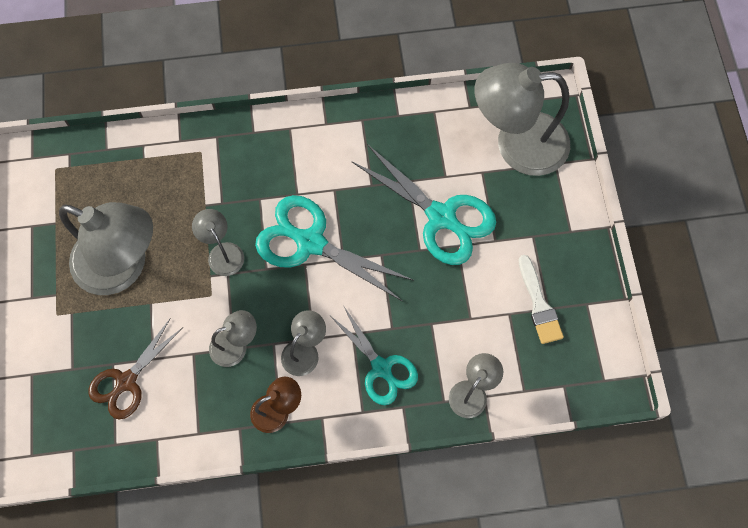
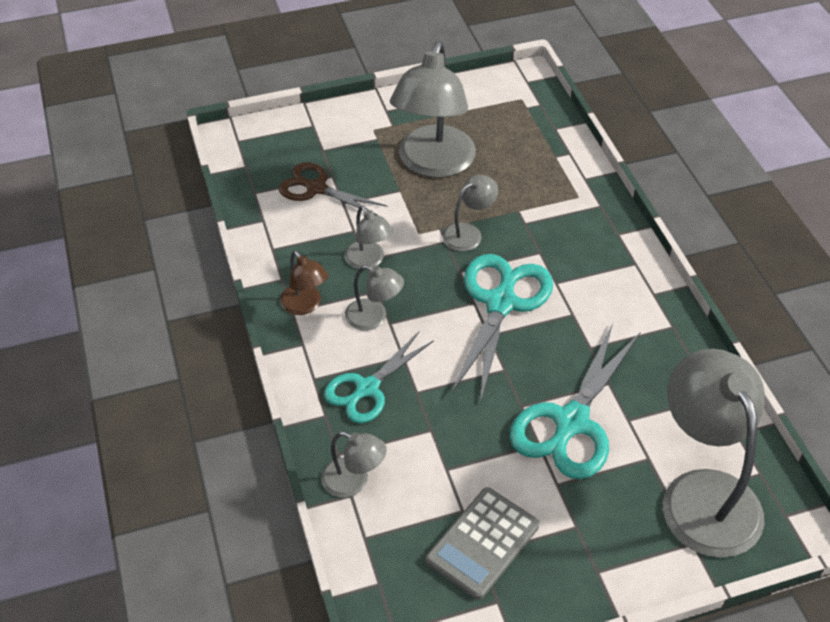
camera: 80 degrees right, 20 degrees down
white brush [519,255,564,344] -> grey calculator [426,487,539,600]

